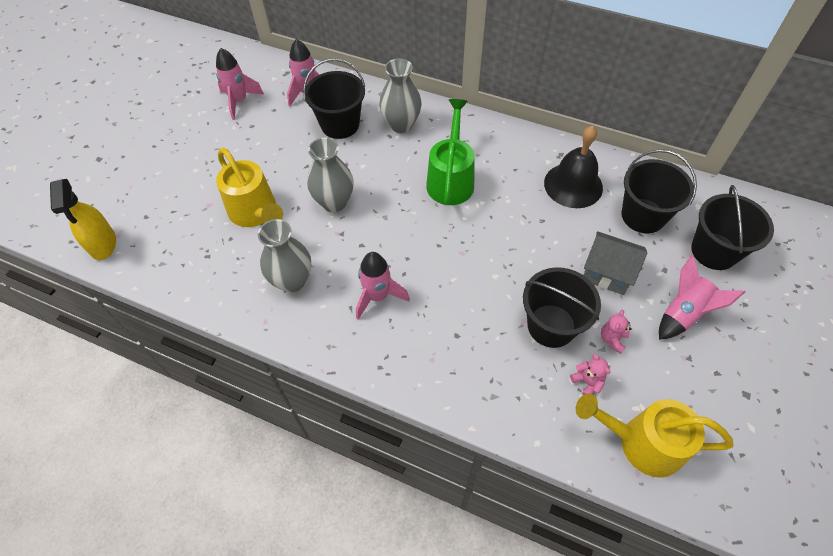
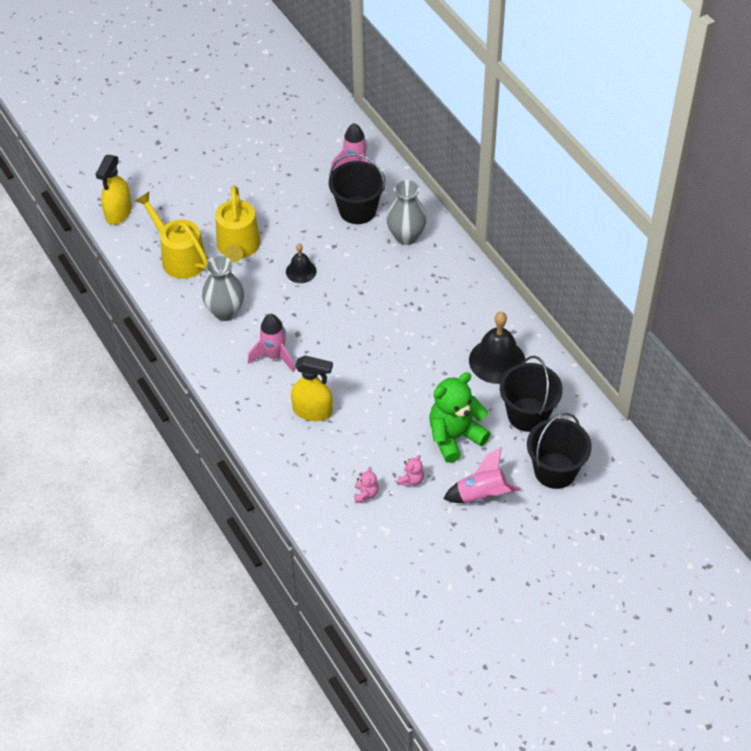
camera: 35 degrees right, 5 degrees down
pink rocket [216,48,264,120] -> none
grey vase [307,138,354,212] -> black bell [286,243,316,283]
green watering can [426,99,475,205] -> none
black bucket [523,267,601,348] -> none
yellow watering can [576,394,733,478] -> yellow watering can moved to [135,192,208,279]
grey house [584,231,647,295] -> green teddy bear [429,372,491,463]
pink teddy bear [601,310,632,354] -> pink teddy bear turned 150 degrees clockwise [397,455,424,486]
none -> yellow spray bottle [291,355,333,421]

